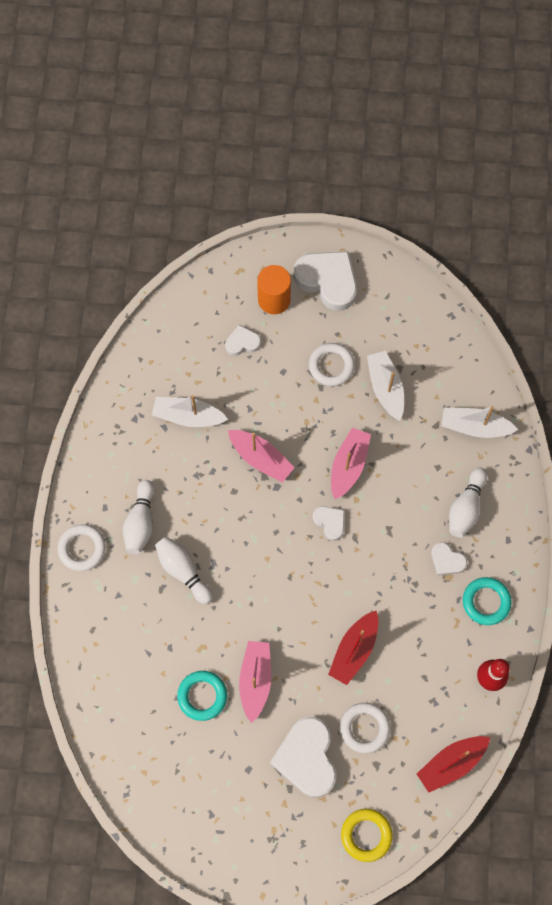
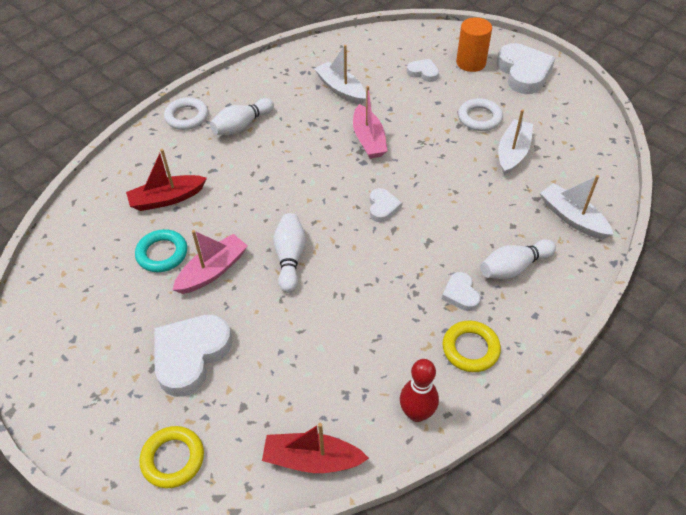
camera: 40 degrees right, 20 degrees down
white bowling pin [155,537,213,604] -> white bowling pin moved to [273,213,306,293]
red boat [328,610,378,685] -> red boat moved to [126,149,207,211]
pink boat [331,428,371,499] -> none
white ring [340,703,390,754] -> none
turquoise ring [463,577,511,625] -> yellow ring [442,321,501,372]

